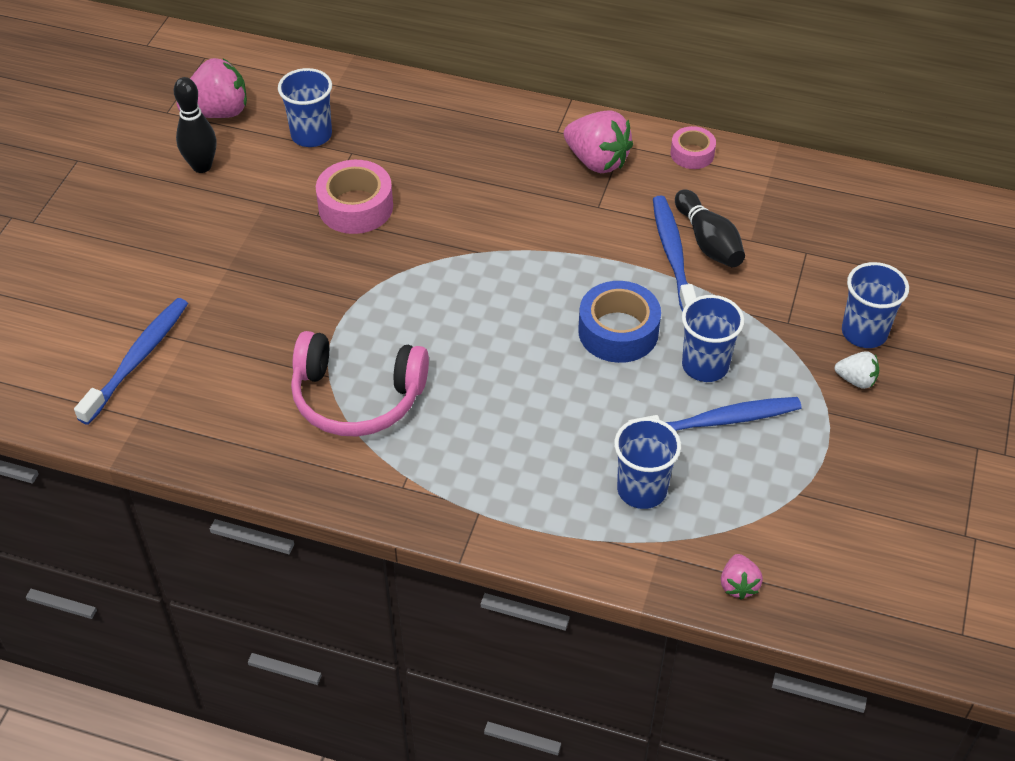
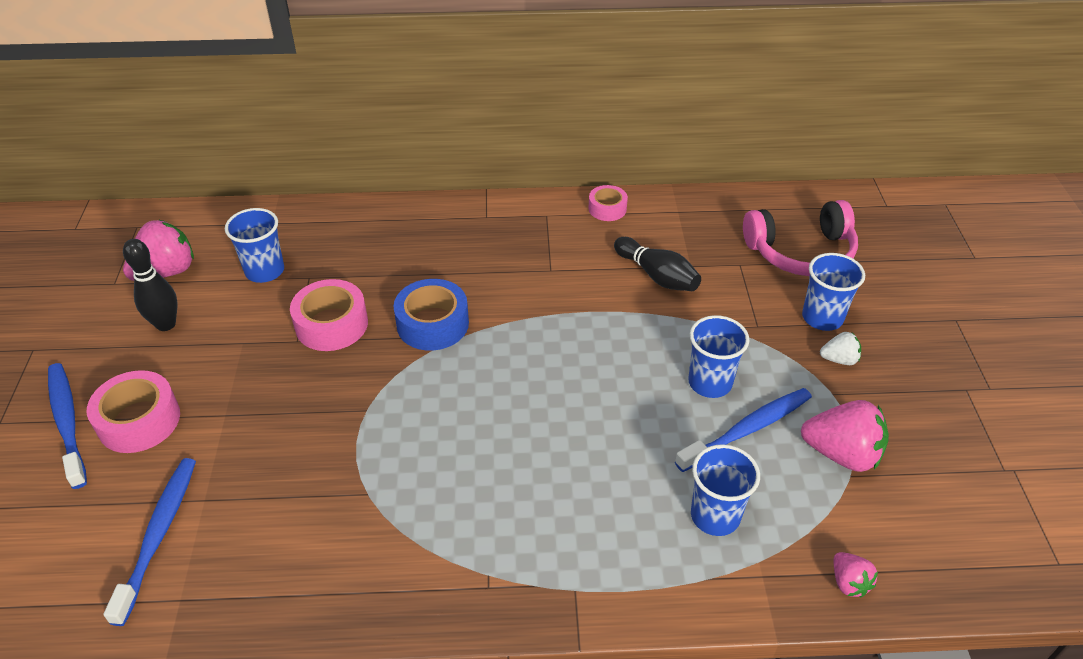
camera: 20 degrees left, 5 degrees down
pink headphones [291,331,429,437] -> pink headphones moved to [743,200,858,276]
pink strawberry [564,110,633,173] -> pink strawberry moved to [801,400,889,472]
blue tape [578,281,661,363] -> blue tape moved to [394,279,469,351]
blue toothbrush [653,196,696,311] -> blue toothbrush moved to [48,363,87,489]
none -> pink tape [87,370,180,453]

